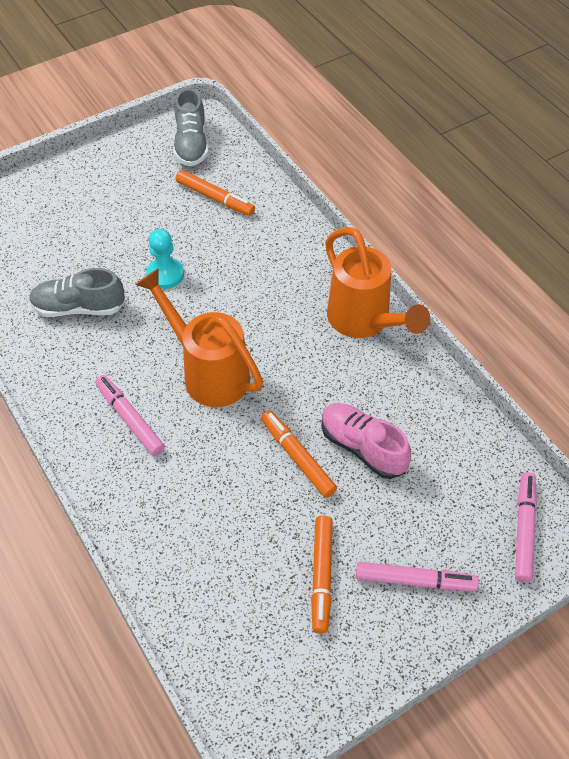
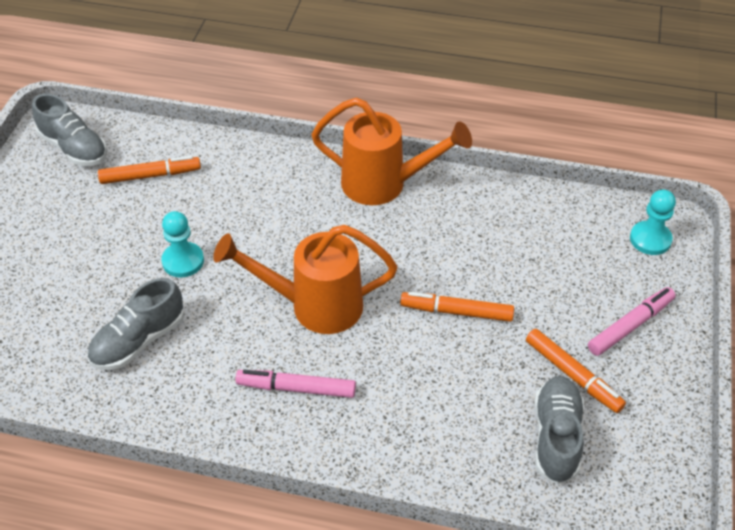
camera: 45 degrees left, 5 degrees down
pink shoe [321,403,411,479] -> none
pink marker [515,472,537,583] -> turquoise pawn [630,189,676,255]
none -> grey shoe [534,376,584,484]

